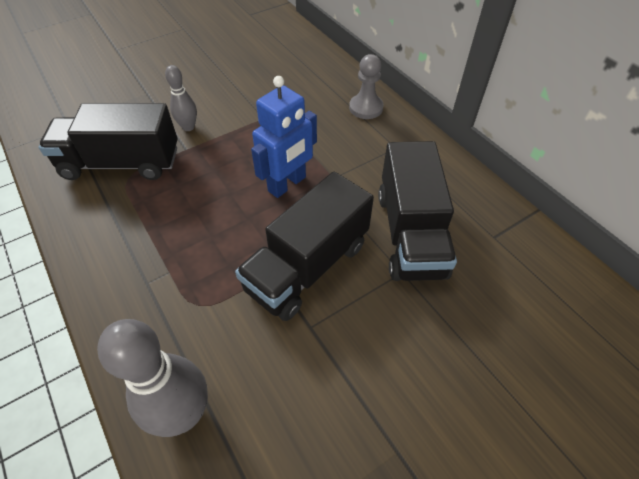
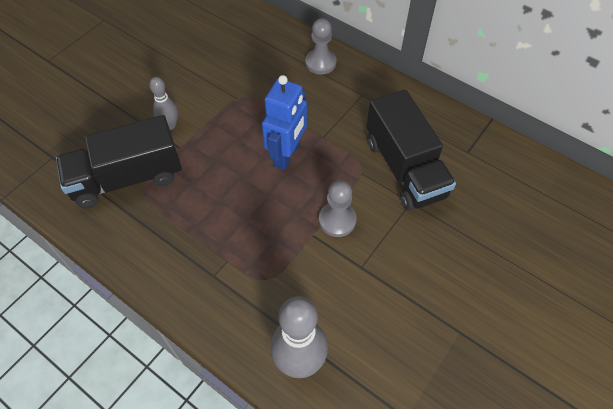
camera: 20 degrees left, 5 degrees up
black truck [235,172,374,321] -> grey pawn [319,180,357,237]

